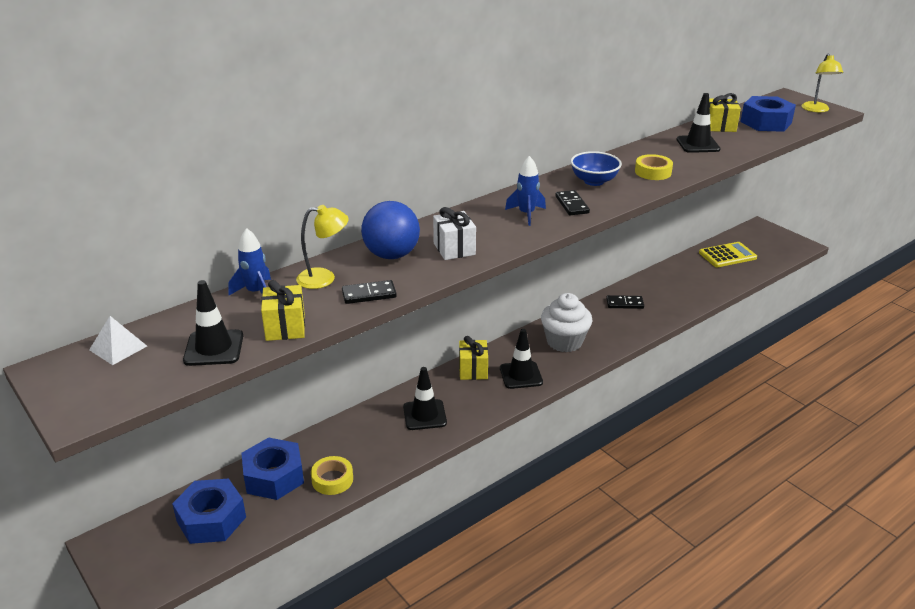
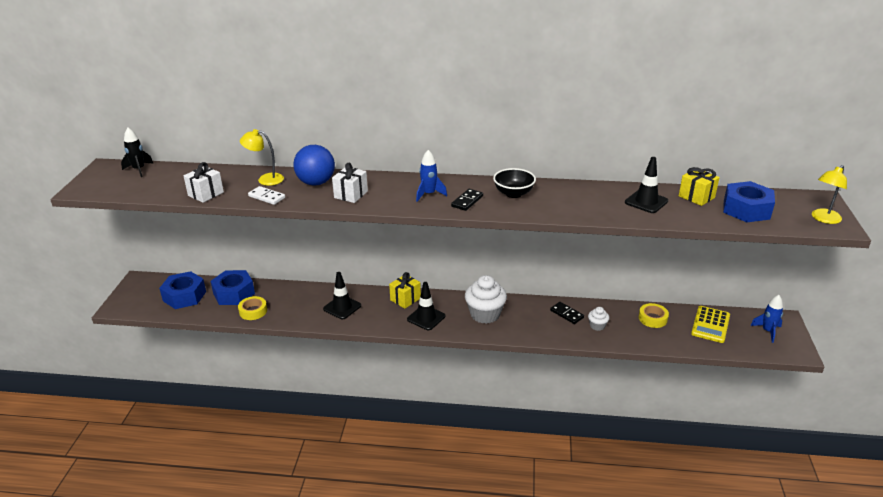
camera: 45 degrees right, 0 degrees up
white pyramid [89,316,147,365] -> black rocket [121,128,154,177]
black traffic cone [183,280,243,366] -> none
blue rocket [228,228,271,295] -> blue rocket moved to [750,295,783,343]
yellow gift [261,280,305,341] -> white gift [184,162,224,203]
yellow lamp [296,205,349,289] -> yellow lamp turned 150 degrees clockwise [240,129,284,186]
black domino [342,280,397,304] -> white domino [248,186,285,205]
blue bowl [571,151,622,186] -> black bowl [493,168,536,198]
yellow tape [635,154,673,180] -> yellow tape moved to [639,303,669,328]
yellow calculator [699,242,757,267] -> yellow calculator turned 90 degrees clockwise [691,306,730,343]
none -> white cupcake [588,307,609,331]

